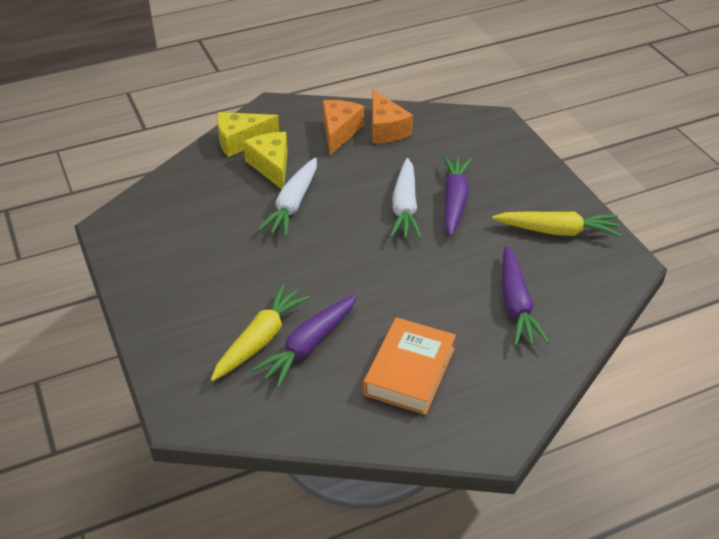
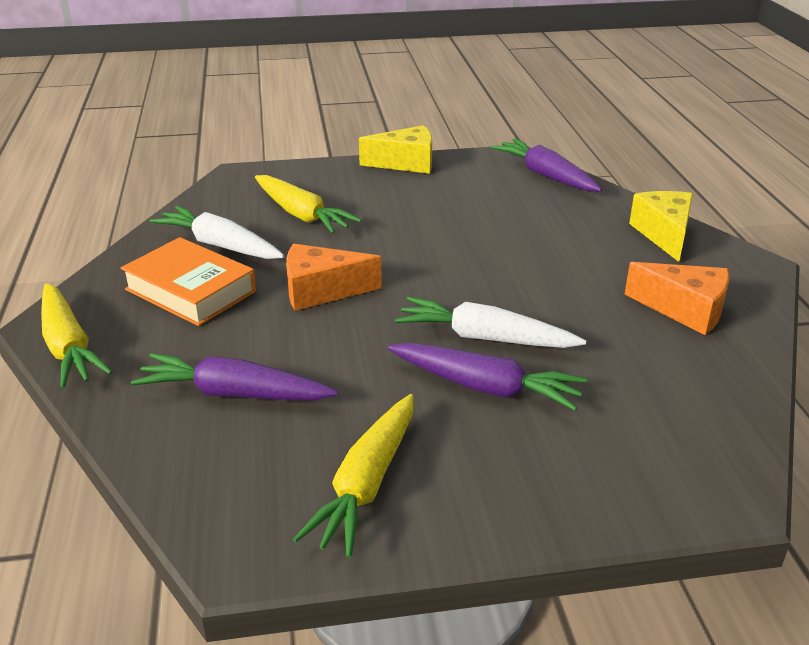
camera: 105 degrees right, 10 degrees down
yellow cheese [243,132,288,189] -> yellow cheese moved to [359,125,432,174]
purple carrot [252,294,357,388] -> purple carrot moved to [491,138,602,191]
white carrot [258,158,317,237] -> white carrot moved to [150,206,284,259]
orange cheese [372,89,413,144] -> orange cheese moved to [286,244,382,311]
none -> yellow carrot [41,283,112,389]

